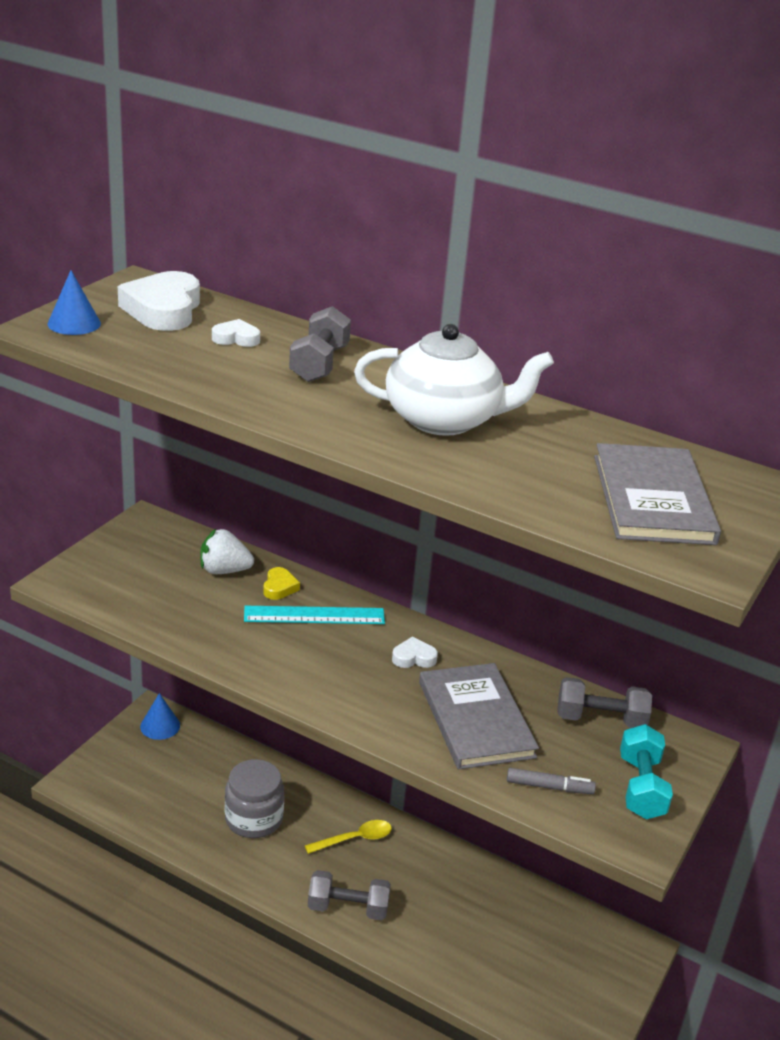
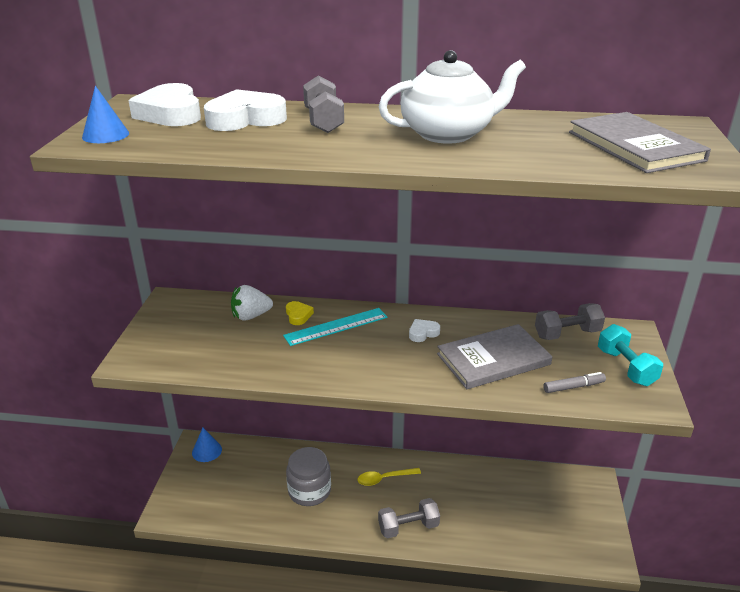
camera: 20 degrees left, 0 degrees up
white heart [212,319,260,347] -> white heart [204,89,287,131], size x2.04
yellow spoon [305,820,392,854] -> yellow spoon turned 150 degrees counterclockwise [358,468,421,486]
grey book [419,663,539,769] -> grey book turned 75 degrees counterclockwise [437,324,552,389]

